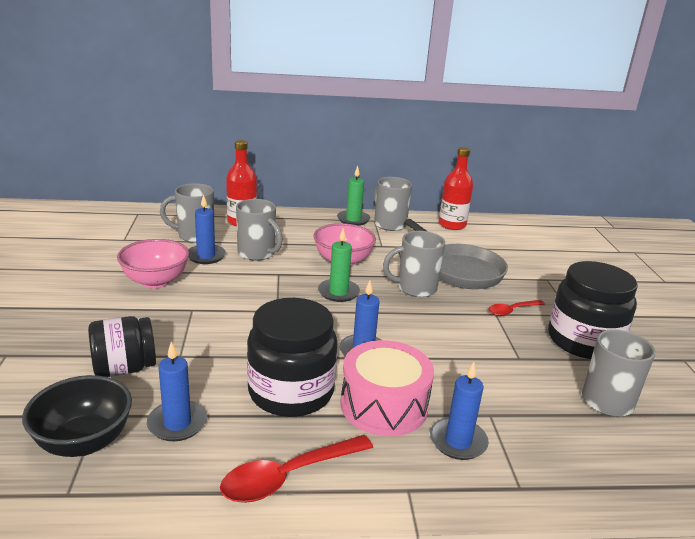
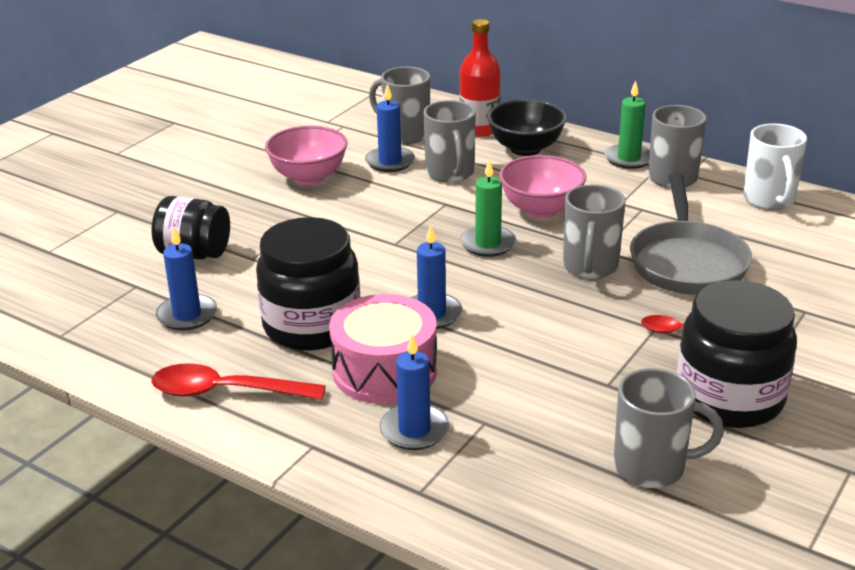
camera: 40 degrees right, 5 degrees up
black bowl [22,375,132,457] -> black bowl moved to [487,99,567,156]
grey mug [383,231,445,297] -> grey mug turned 105 degrees counterclockwise [563,184,625,279]
red bottle [439,147,473,230] -> white mug [743,123,807,210]

